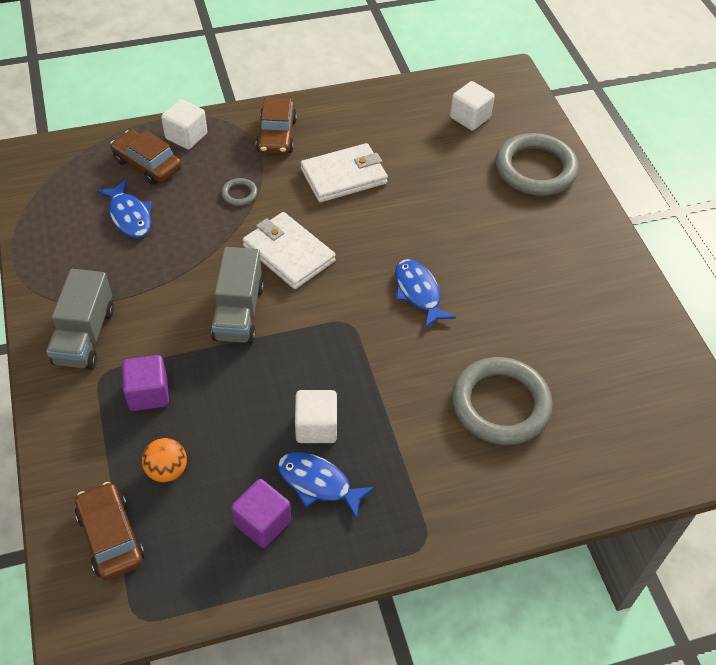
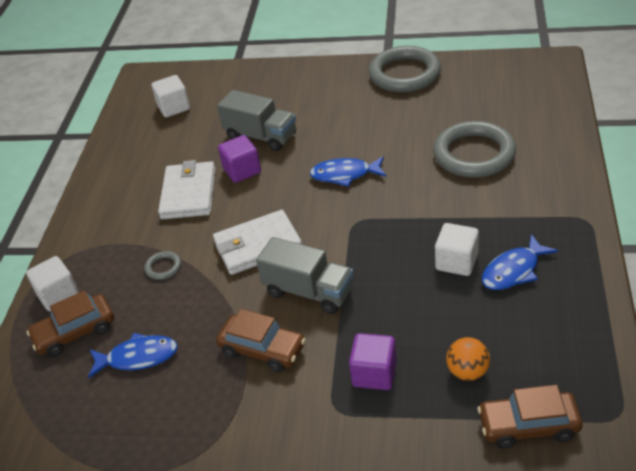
camera: 60 degrees left, 10 degrees down
grey truck [46,269,114,369] -> grey truck moved to [217,90,296,151]
purple cube [231,479,291,548] -> purple cube moved to [218,135,261,183]
brown car [256,97,297,154] -> brown car moved to [216,309,306,372]
grey ring [495,133,579,196] -> grey ring moved to [369,46,441,92]

